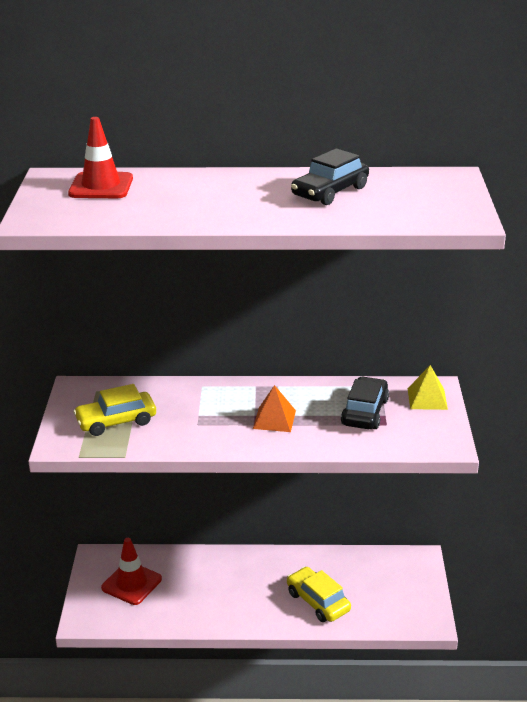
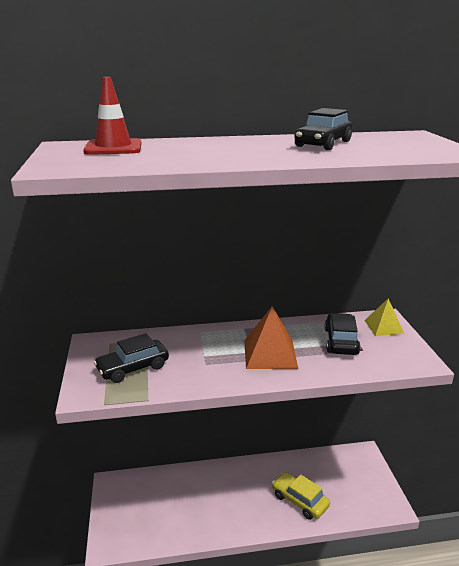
camera: 10 degrees left, 5 degrees down
yellow car [73,384,156,436] -> black car [94,333,169,383]
red traffic cone [101,538,162,605] -> none
orange pyramid [253,385,296,432] -> orange pyramid [244,306,298,369], size x1.55

